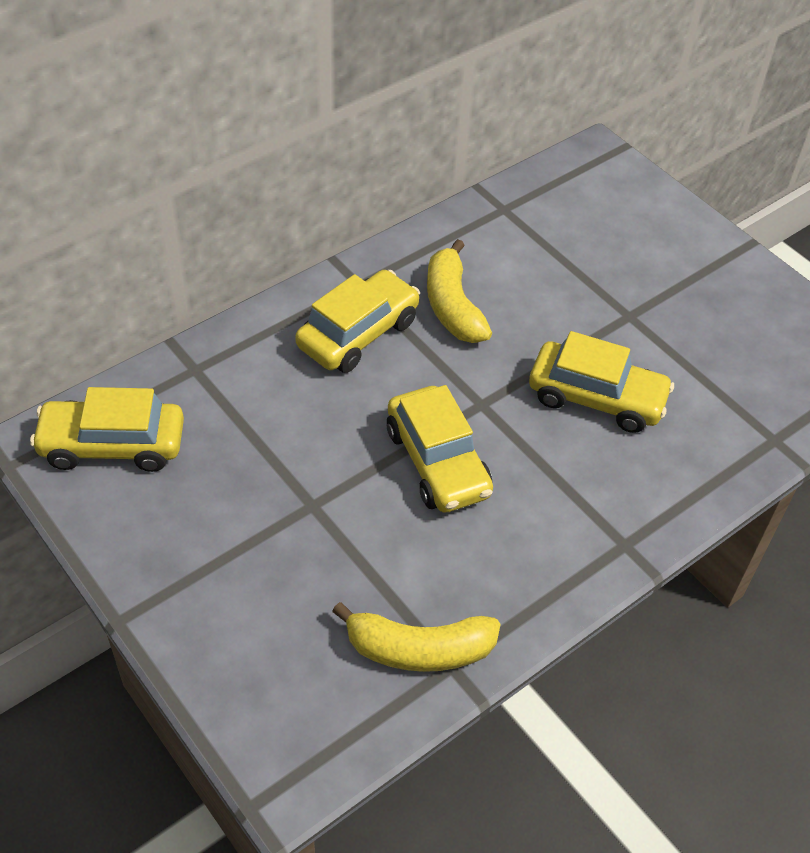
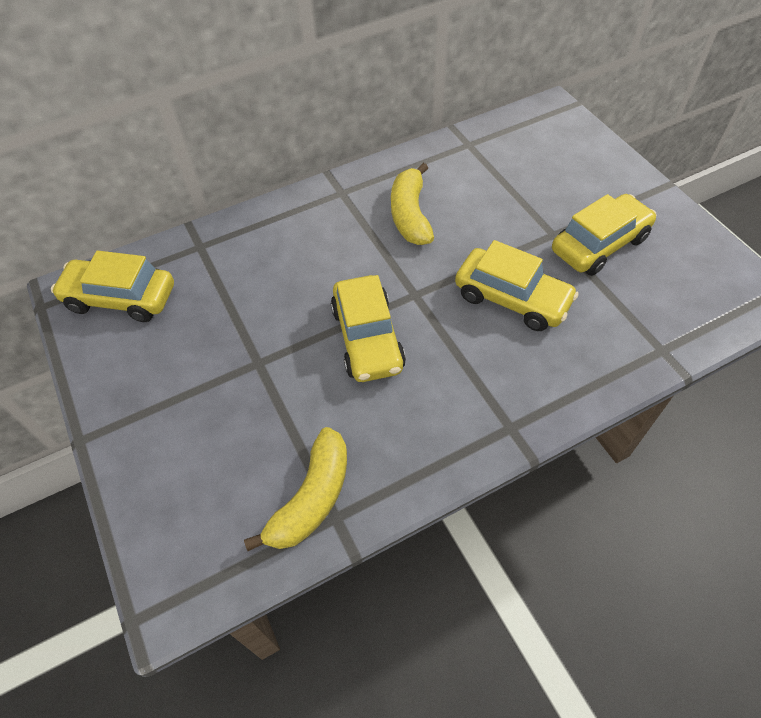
camera: 15 degrees right, 5 degrees up
yellow car [295,270,420,373] -> yellow car moved to [552,194,657,276]
yellow banana [332,602,501,672] -> yellow banana turned 75 degrees counterclockwise [244,427,347,551]

